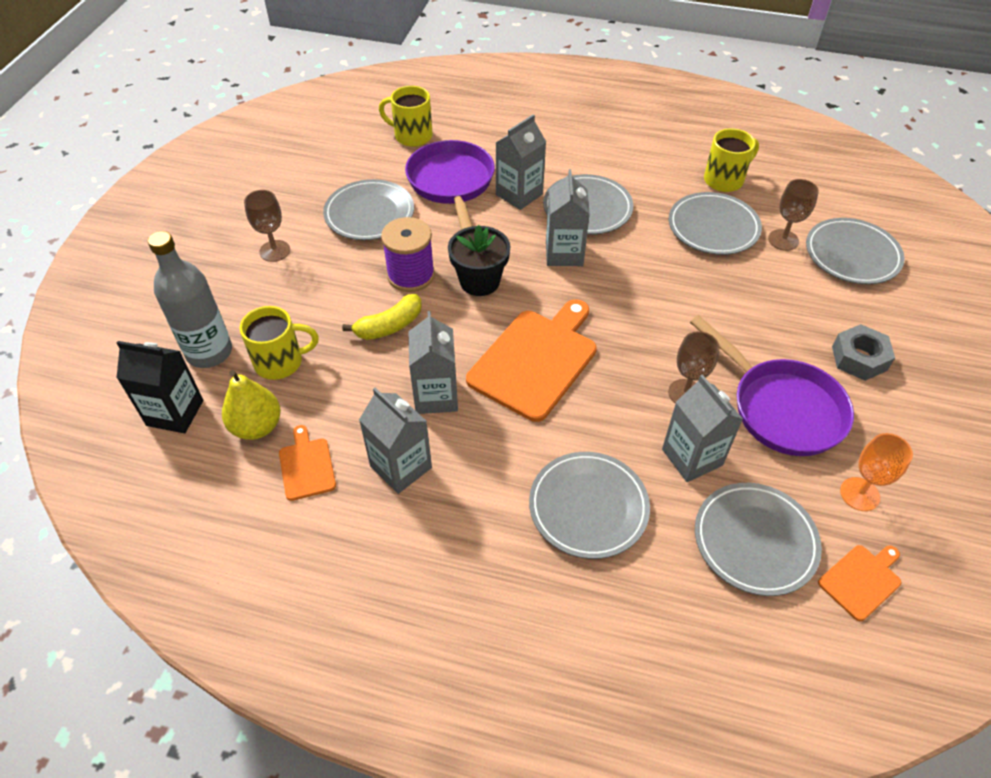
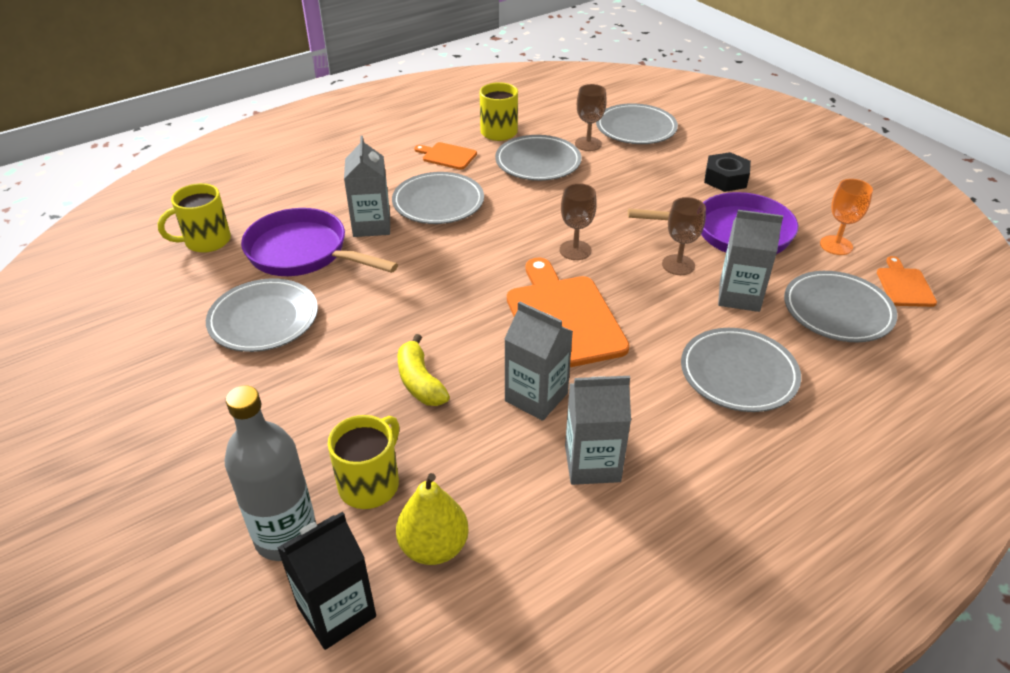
camera: 50 degrees left, 10 degrees down
brown goblet [244,190,290,262] -> brown goblet moved to [560,183,597,260]
orange cutting board [279,425,336,501] -> orange cutting board moved to [414,142,477,170]
yellow banana [342,294,422,340] -> yellow banana turned 150 degrees clockwise [398,334,450,406]
purple spool [381,217,435,292] -> none
black flower pot [448,225,511,296] -> none
grey carton [546,169,590,266] -> none
grey nut [832,324,895,381] -> black nut [704,152,751,192]

